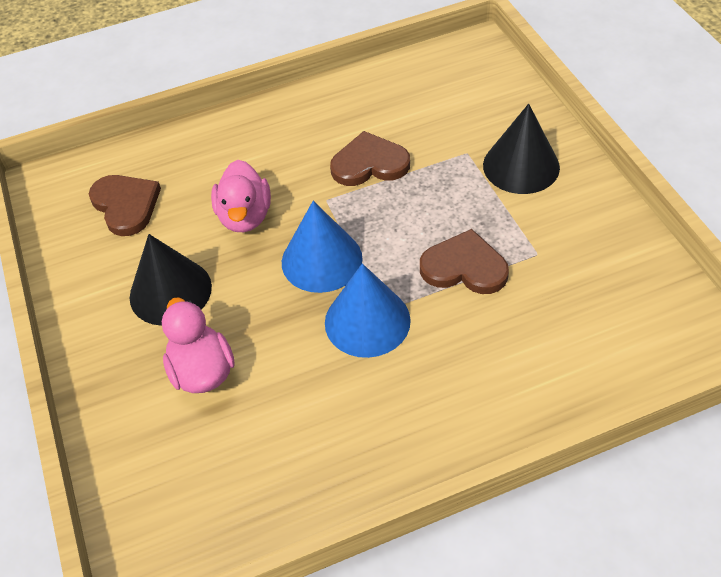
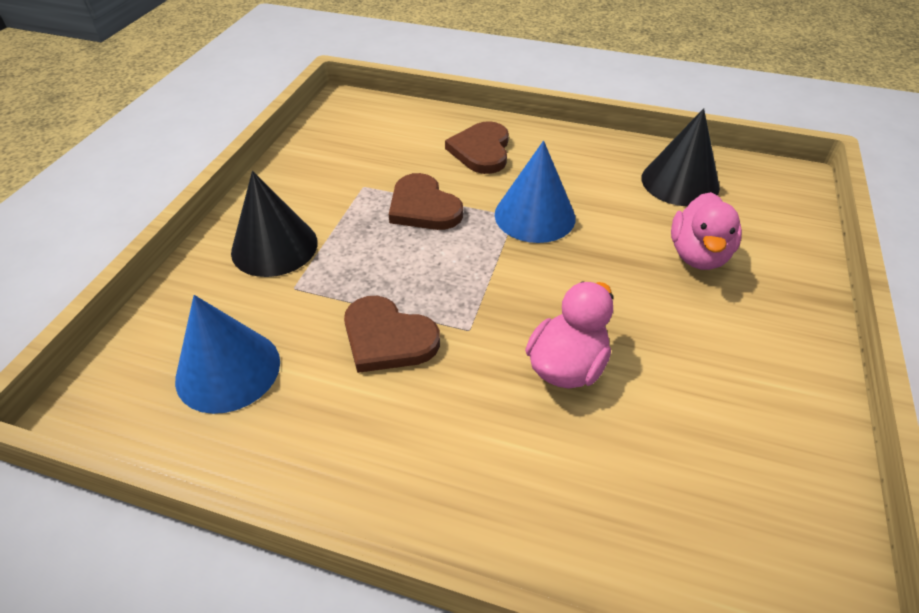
camera: 145 degrees left, 5 degrees down
brown heart [89,175,161,236] -> brown heart moved to [445,121,509,174]
black cone [130,234,212,326] -> black cone moved to [642,108,720,206]
blue cone [282,201,363,293] -> blue cone moved to [175,295,280,414]

